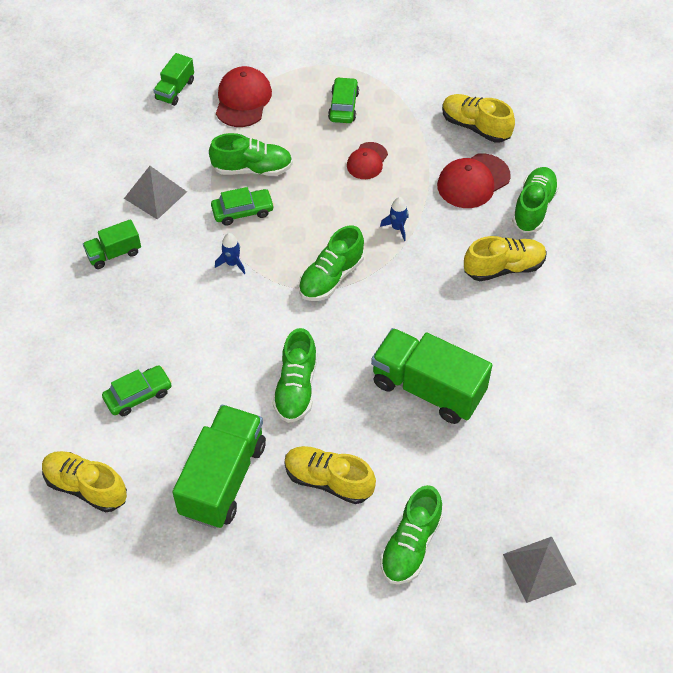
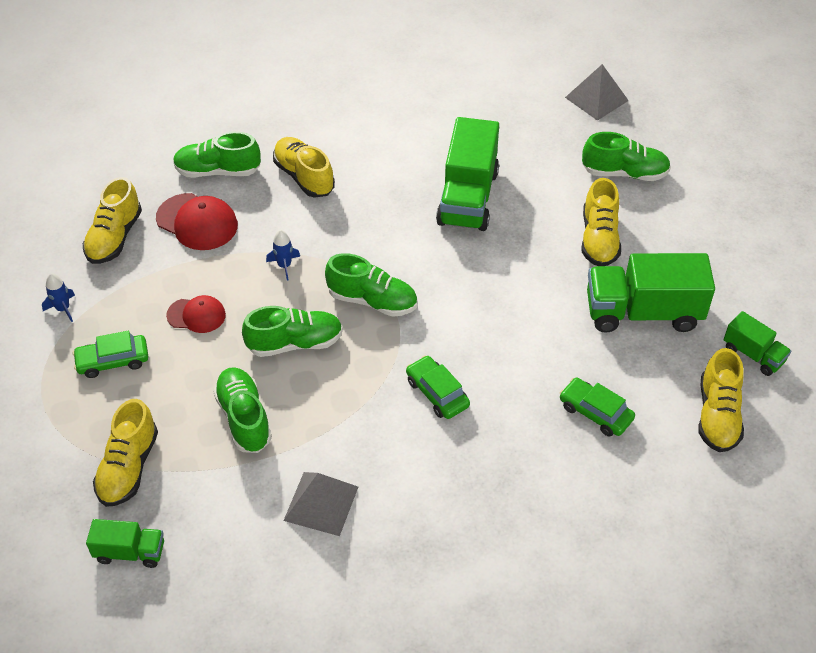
camera: 110 degrees left, 5 degrees down
green truck [83,219,141,269] -> green truck moved to [724,311,791,376]
green car [211,187,274,226] -> green car moved to [406,355,470,419]
blue rocket [215,233,245,274] -> blue rocket moved to [42,273,75,322]
red cap [216,66,272,127] -> yellow shoe [93,399,158,507]
green shoe [273,328,317,423] -> green shoe moved to [242,306,343,357]

